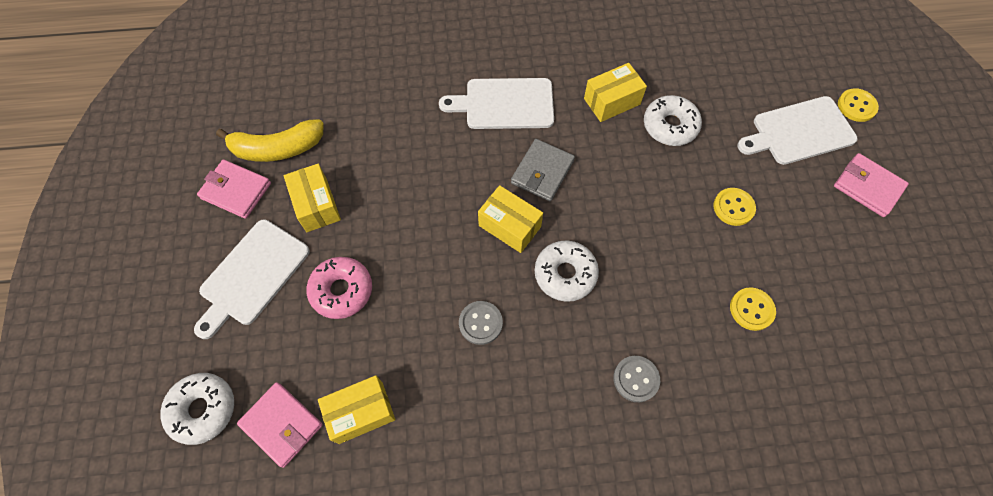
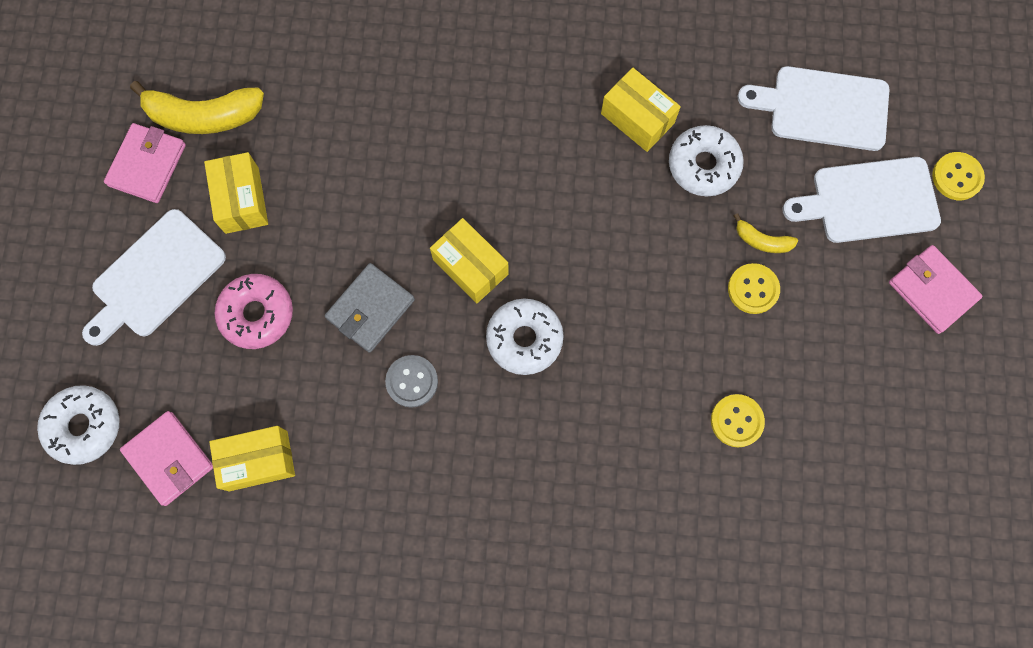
camera: 10 degrees right, 10 degrees up
pink wallet [197,159,271,219] -> pink wallet turned 75 degrees clockwise [104,123,186,203]
white cutting board [439,78,554,129] -> white cutting board moved to [738,66,890,151]
grey wallet [511,139,575,201] -> grey wallet moved to [325,263,415,353]
yellow box [584,63,647,122] -> yellow box turned 60 degrees clockwise [601,68,681,152]
grey button [613,356,660,402] -> none
none -> yellow banana [734,213,798,253]

